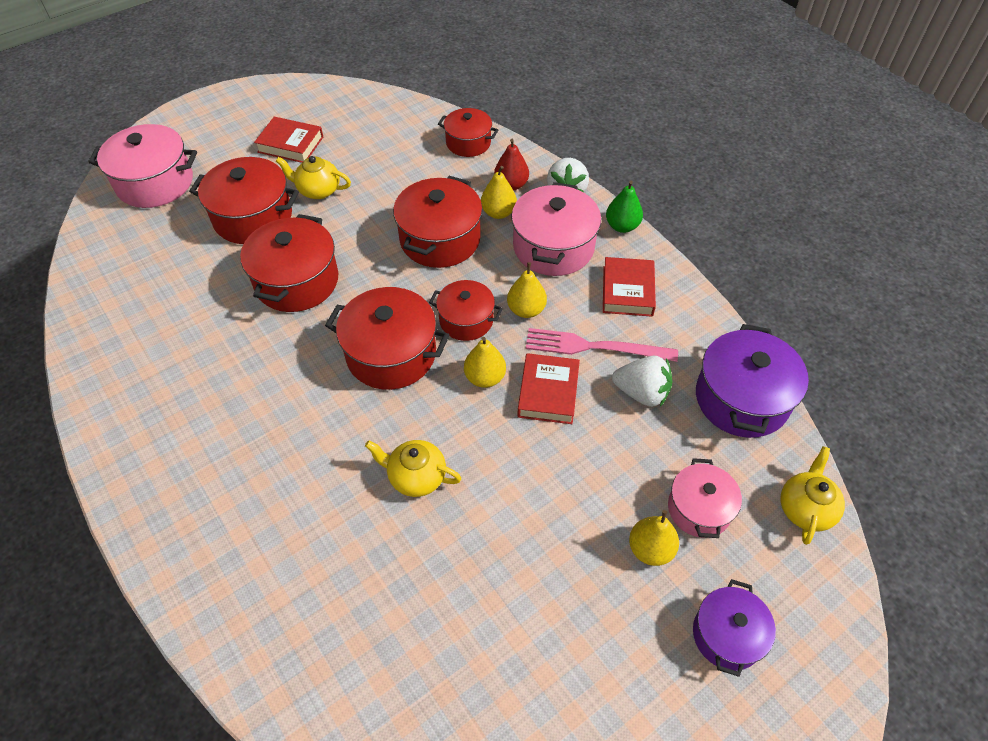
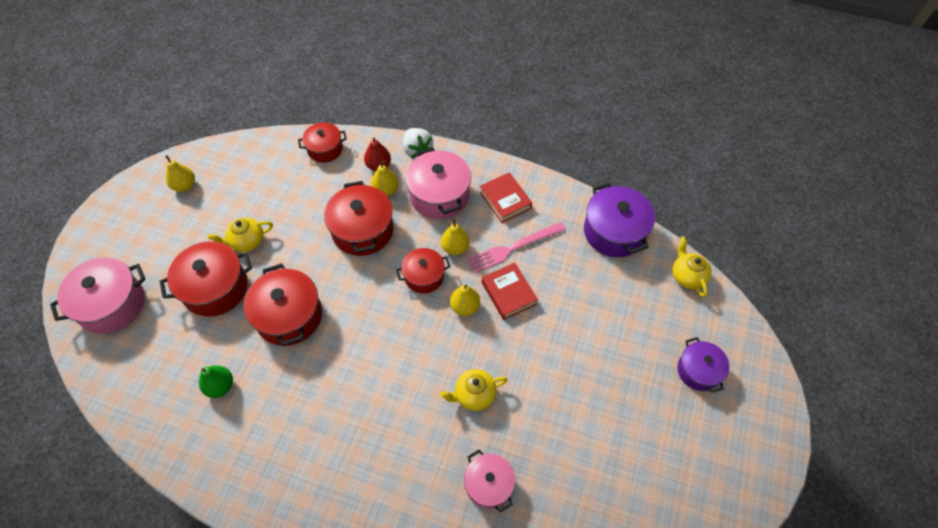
camera: 35 degrees left, 5 degrees up
red book [254,117,323,163] -> none
red pot [325,287,449,390] -> none
green pear [606,181,643,233] -> green pear moved to [199,366,233,398]
white strawberry [612,356,672,407] -> none
yellow pear [629,510,679,566] -> yellow pear moved to [165,155,195,192]
pink pot [668,458,742,538] -> pink pot moved to [464,449,515,513]

